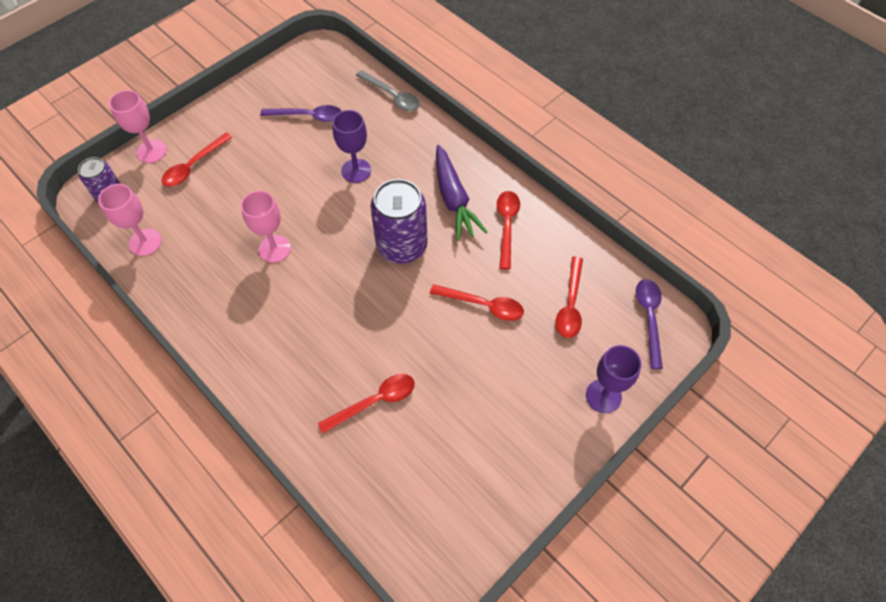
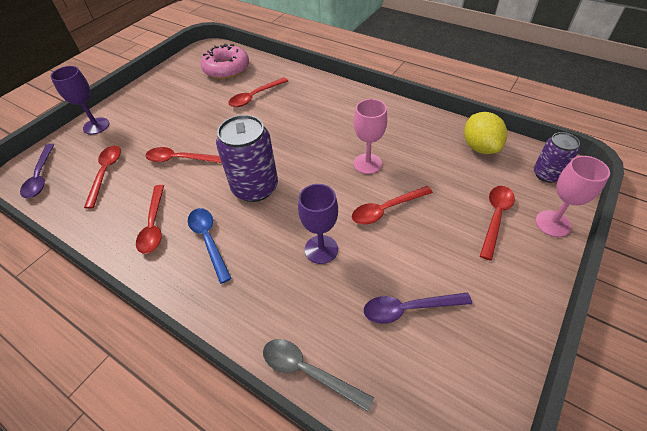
camera: 170 degrees right, 10 degrees down
pink goblet [98,184,162,256] -> yellow lemon [464,112,507,154]
purple carrot [436,145,487,241] -> blue spoon [188,208,232,284]
none -> pink donut [201,43,249,79]
none -> red spoon [352,186,433,225]

